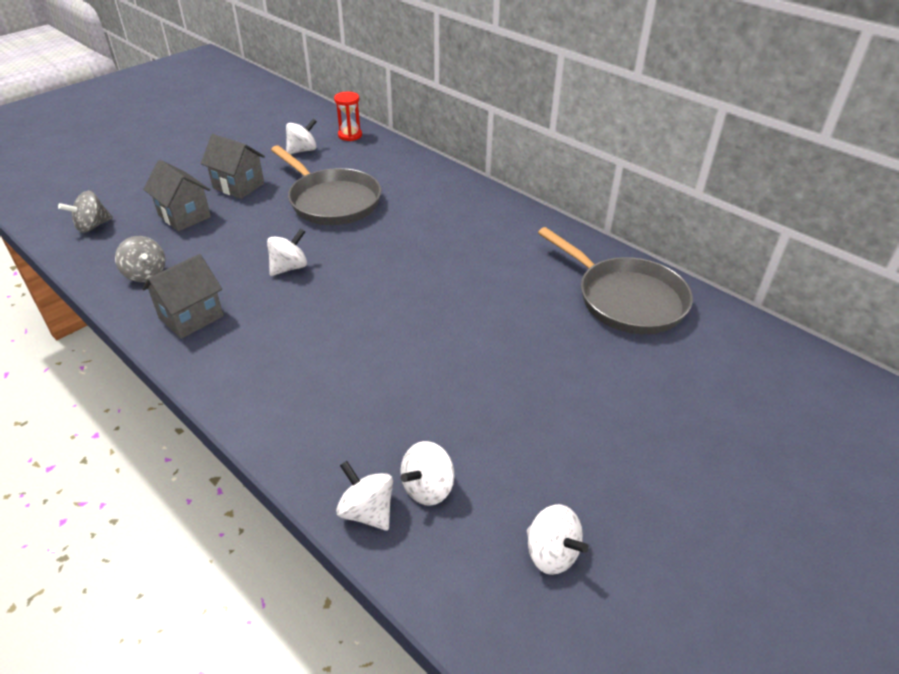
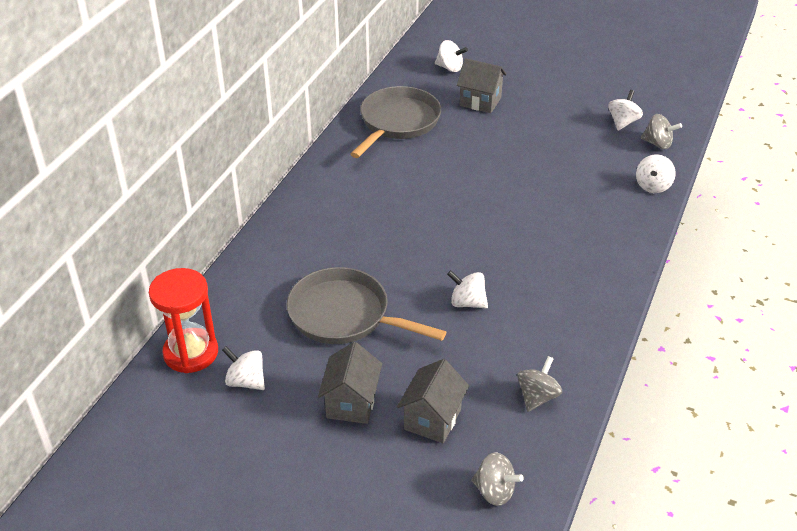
camera: 110 degrees left, 0 degrees up
grey house [142,254,224,339] -> grey house moved to [457,58,507,113]
grey pan [271,145,381,225] -> grey pan turned 90 degrees counterclockwise [287,267,446,344]
red hourglass [334,92,362,141] -> red hourglass [149,268,218,373], size x1.73
white spinning top [401,441,454,506] -> white spinning top moved to [435,40,468,72]
none -> grey spinning top [641,114,682,149]

